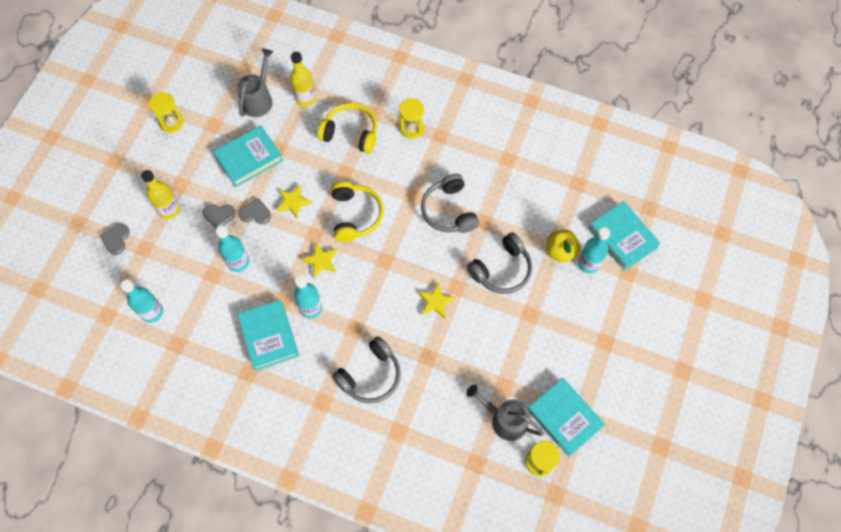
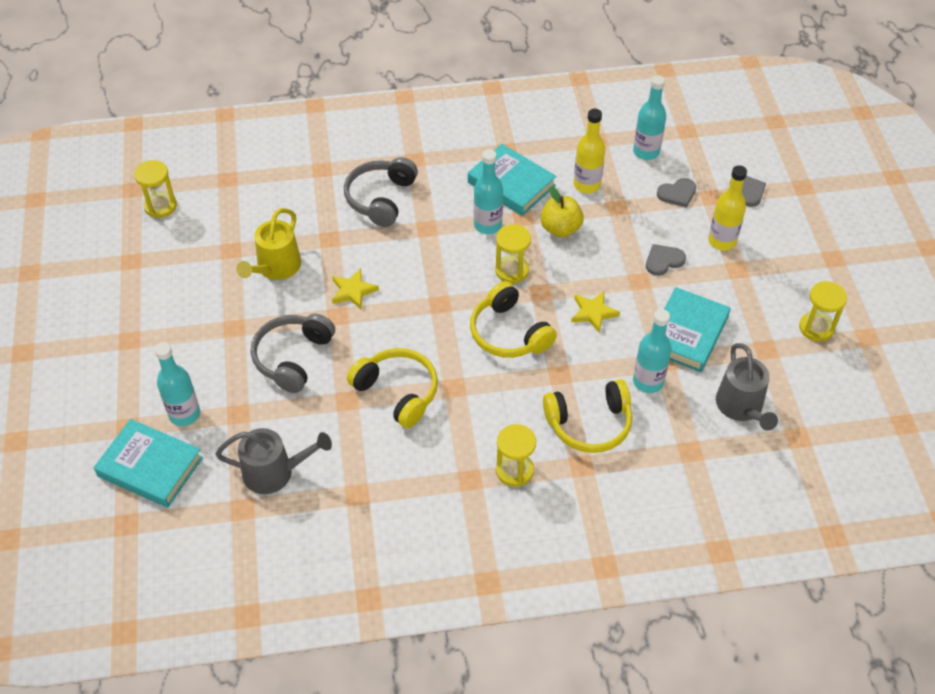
camera: 150 degrees right, 15 degrees down
turquoise bottle [216,226,249,272] -> turquoise bottle moved to [633,309,671,393]
grey heart [238,198,271,224] -> grey heart moved to [657,178,696,208]
yellow bottle [290,52,316,107] -> yellow bottle moved to [574,109,605,193]
yellow star [301,243,337,278] -> yellow hourglass [495,224,531,284]
grey headphones [421,174,479,233] -> yellow headphones [347,348,438,428]
grey watering can [466,385,544,441] -> grey watering can moved to [216,428,332,494]
turquoise book [528,378,605,457] -> none
yellow apple [546,230,580,263] -> yellow apple moved to [541,186,584,237]
none -> yellow watering can [236,208,301,280]

